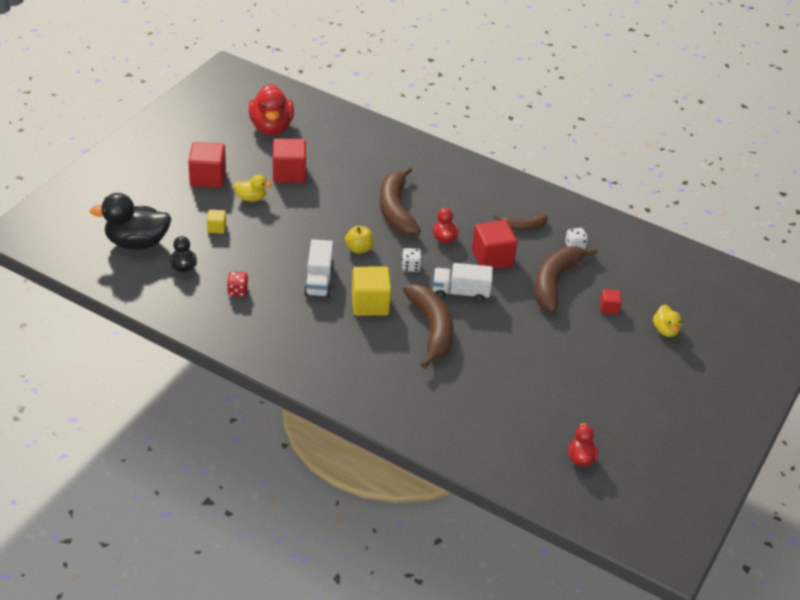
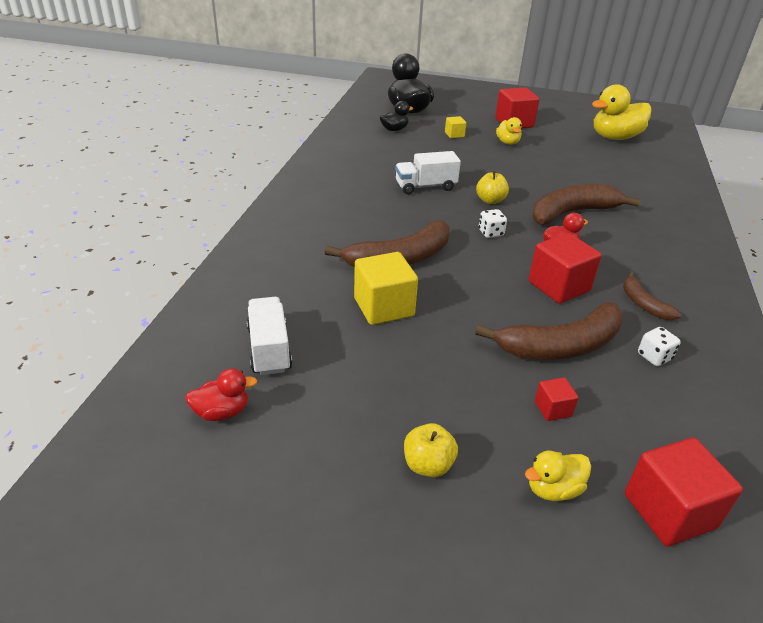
camera: 75 degrees right, 5 degrees down
red dice [227,272,248,296] -> none
red duck [249,84,294,135] -> yellow duck [592,84,651,140]
red cube [273,139,306,183] -> red cube moved to [625,438,743,547]
yellow cube [352,266,391,316] -> yellow cube moved to [354,252,418,325]
white truck [433,263,493,303] -> white truck moved to [247,297,292,375]
brown banana [535,246,598,312] -> brown banana turned 150 degrees clockwise [475,302,623,360]
none -> yellow apple [404,423,458,477]

